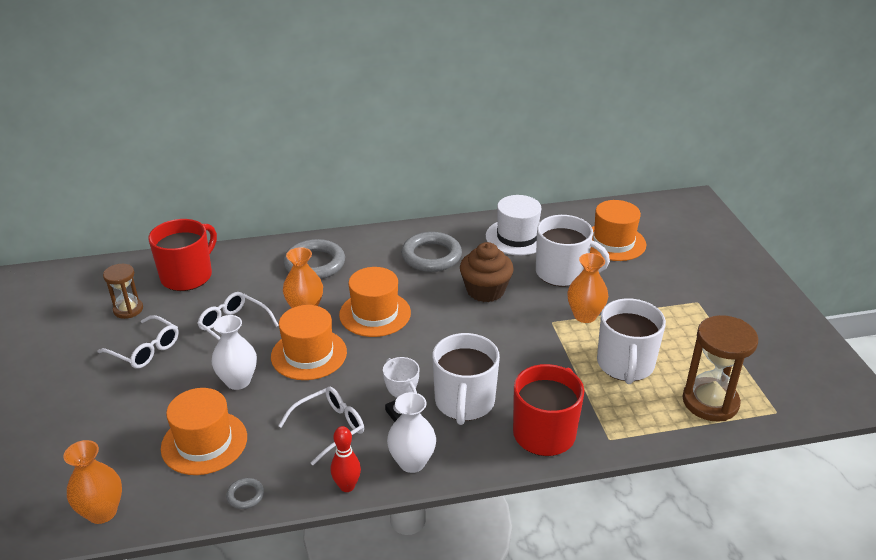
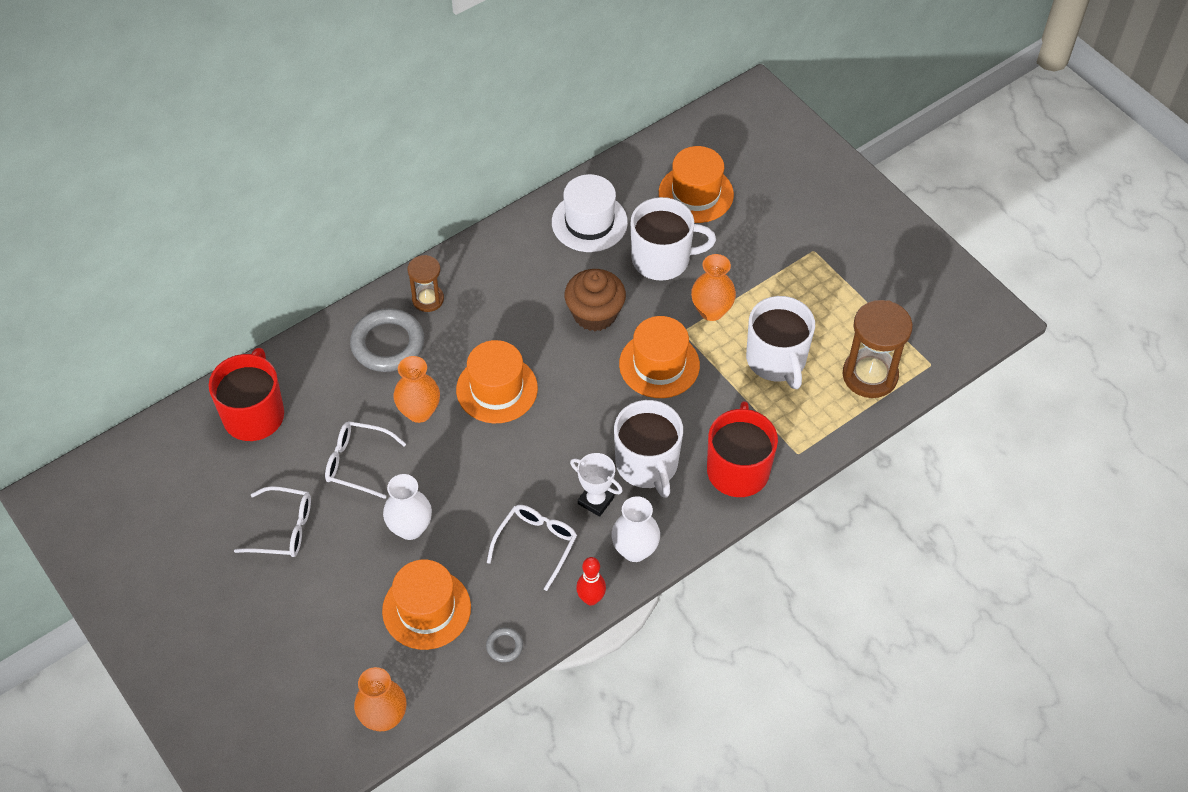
camera: 25 degrees left, 20 degrees up
brown hourglass [103,264,143,319] -> brown hourglass moved to [407,255,444,312]
orange hat [271,305,347,380] -> orange hat moved to [619,316,700,398]
grey ring [401,232,462,272] -> none

